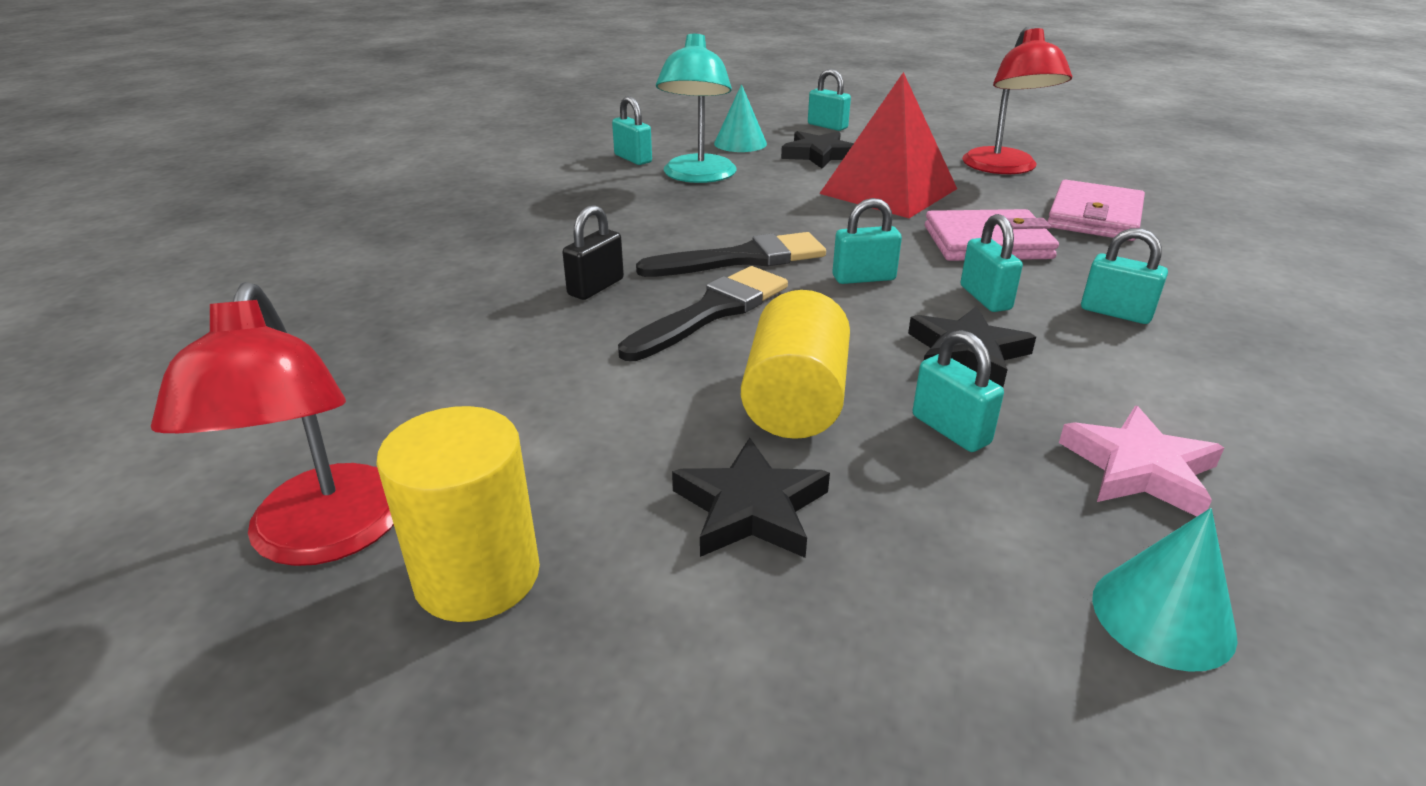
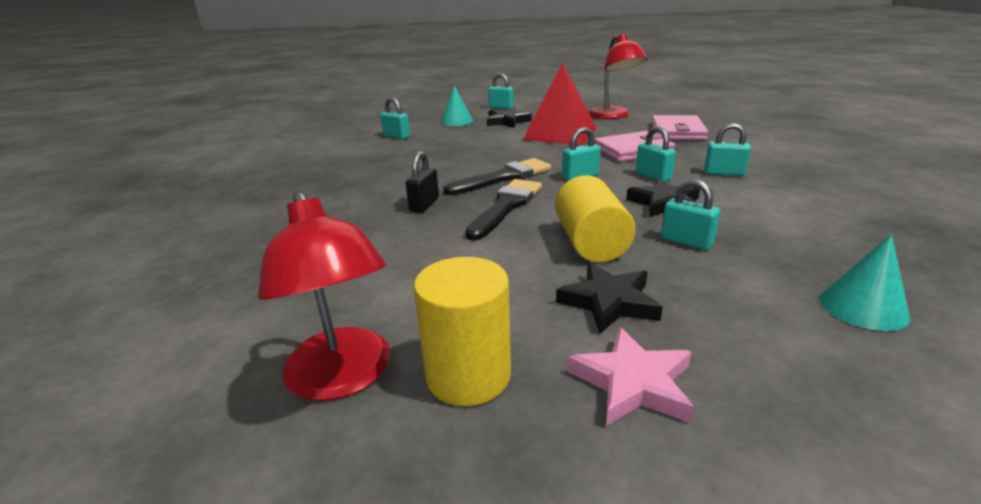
camera: 15 degrees left, 5 degrees down
turquoise lamp [656,32,737,183] -> none
pink star [1059,406,1224,517] -> pink star moved to [568,327,694,426]

